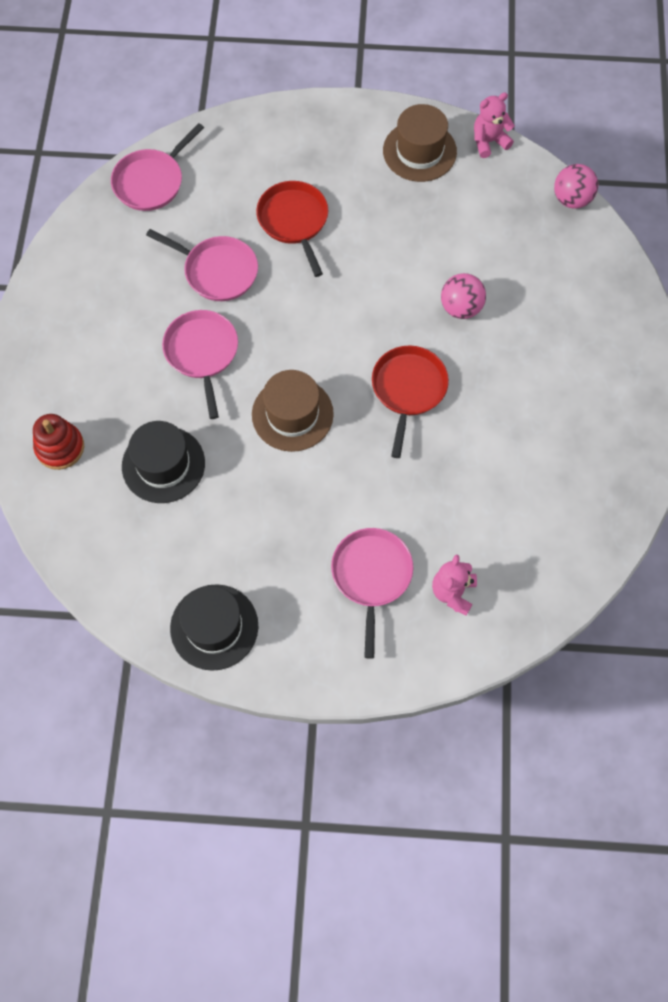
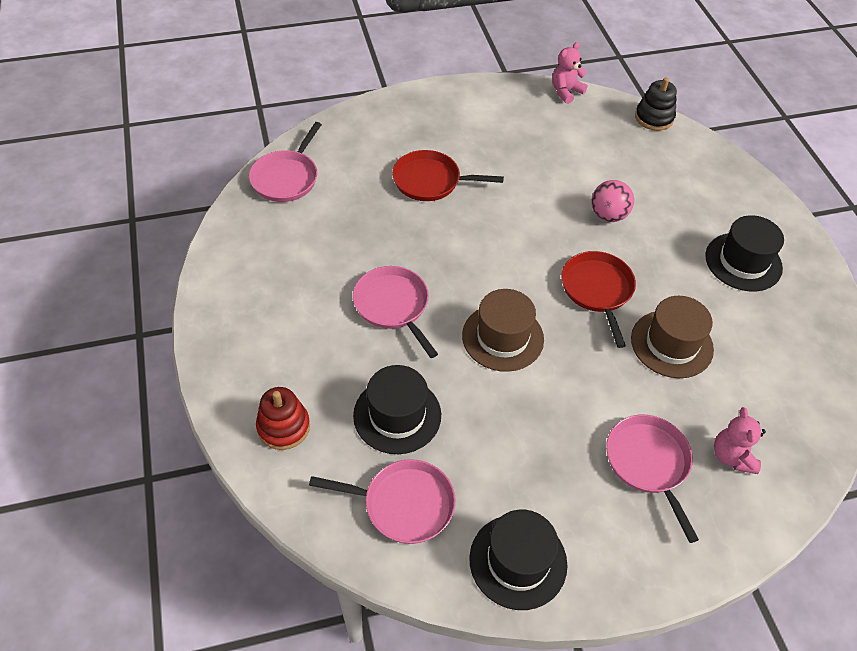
camera: 20 degrees left, 15 degrees down
pink pan [146,229,258,301] -> pink pan moved to [309,459,456,544]
red pan [256,181,328,277] -> red pan turned 45 degrees counterclockwise [392,150,504,201]
brown hat [383,104,457,182] -> brown hat moved to [631,296,714,378]
pink ball [554,164,598,209] -> black stacking toy [635,78,677,131]
none -> black hat [705,215,784,291]

